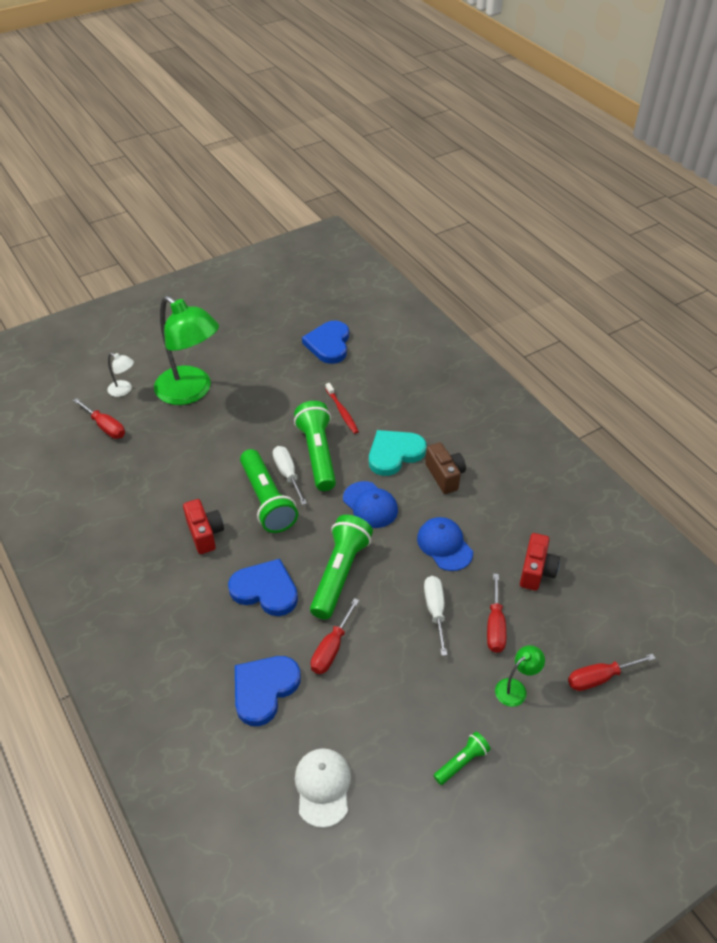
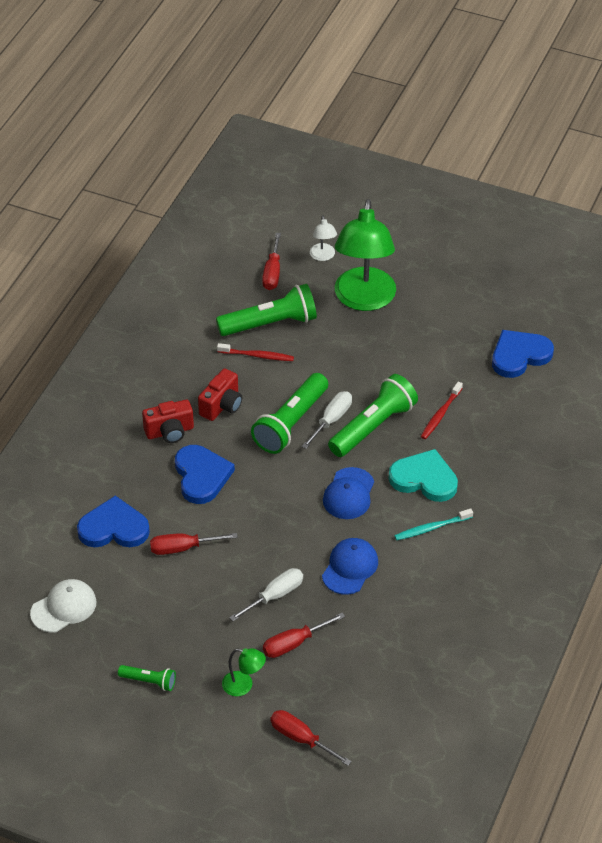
camera: 55 degrees right, 0 degrees up
green flashlight [310,515,373,620] -> green flashlight moved to [216,284,317,336]
brown camera [425,443,466,494] -> turquoise toothbrush [394,509,473,540]
red camera [520,533,560,591] -> red camera moved to [142,400,194,443]
none -> red toothbrush [217,343,294,361]

